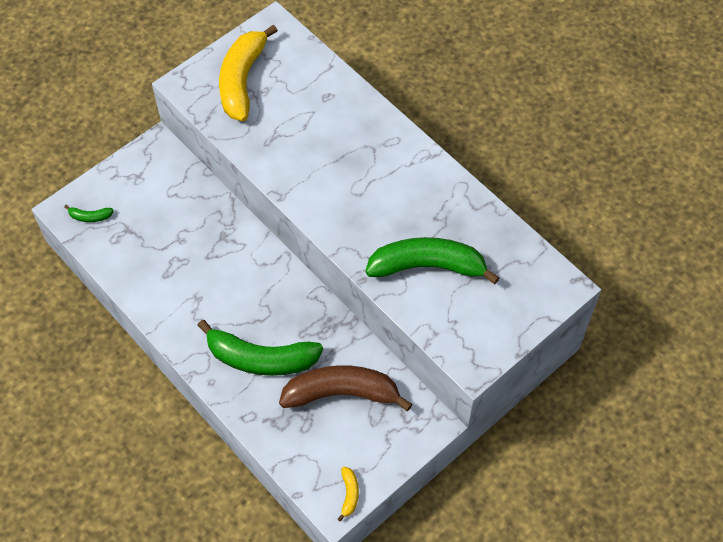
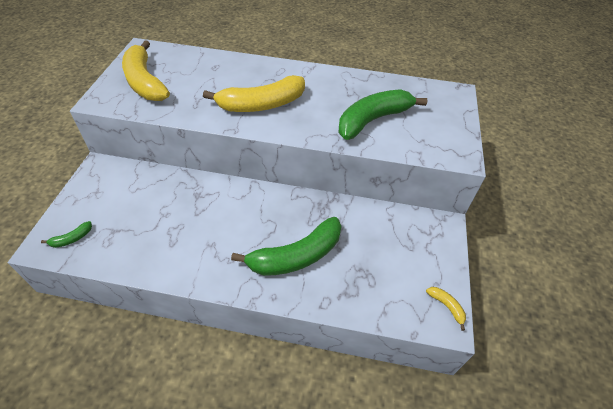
camera: 40 degrees left, 10 degrees down
brown banana [279,365,412,411] -> none
none -> yellow banana [203,75,305,112]

